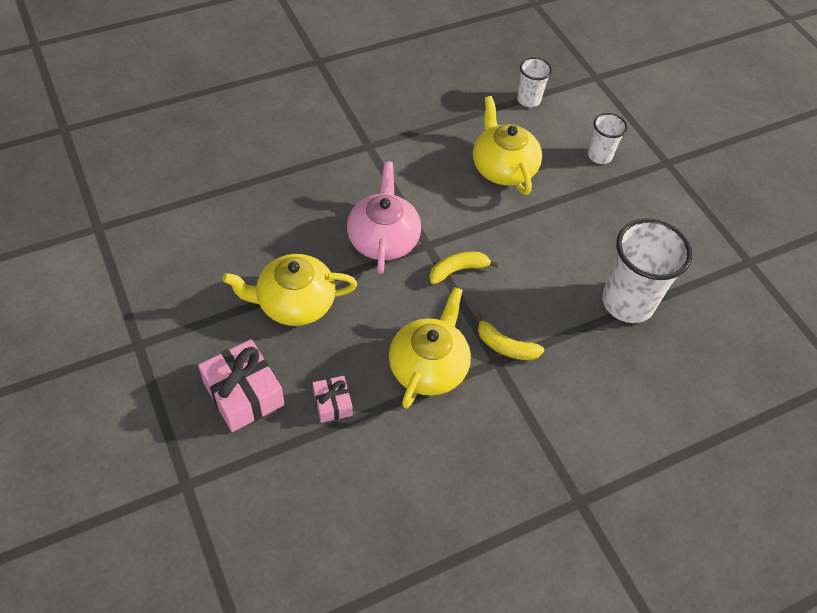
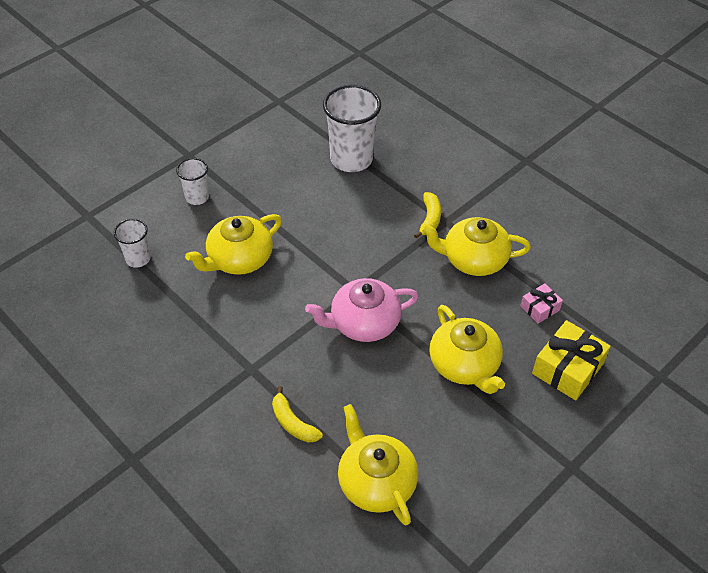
camera: 105 degrees left, 5 degrees down
pink gift [198,339,285,432] -> yellow gift [532,320,611,400]
yellow banana [429,252,499,284] -> yellow banana moved to [272,386,323,442]
none -> yellow teapot [338,404,418,525]

